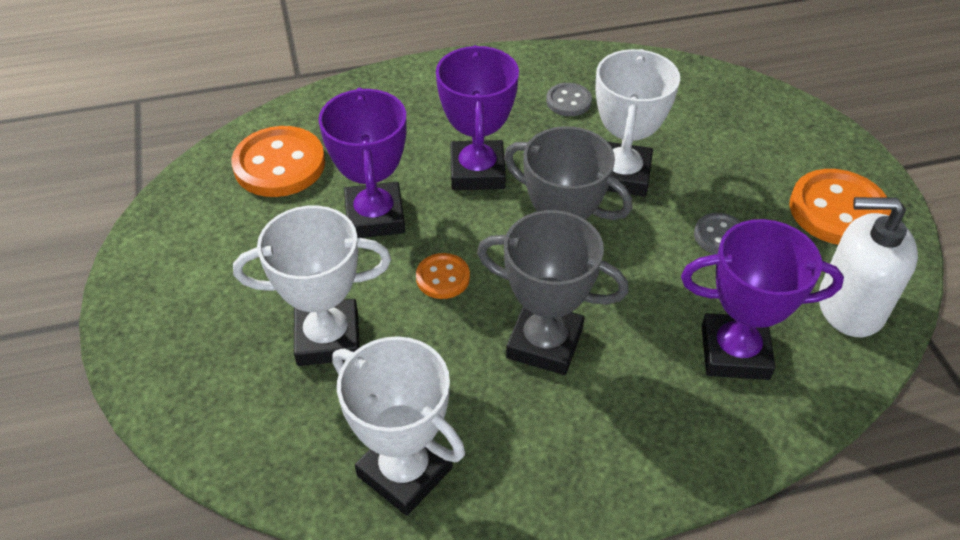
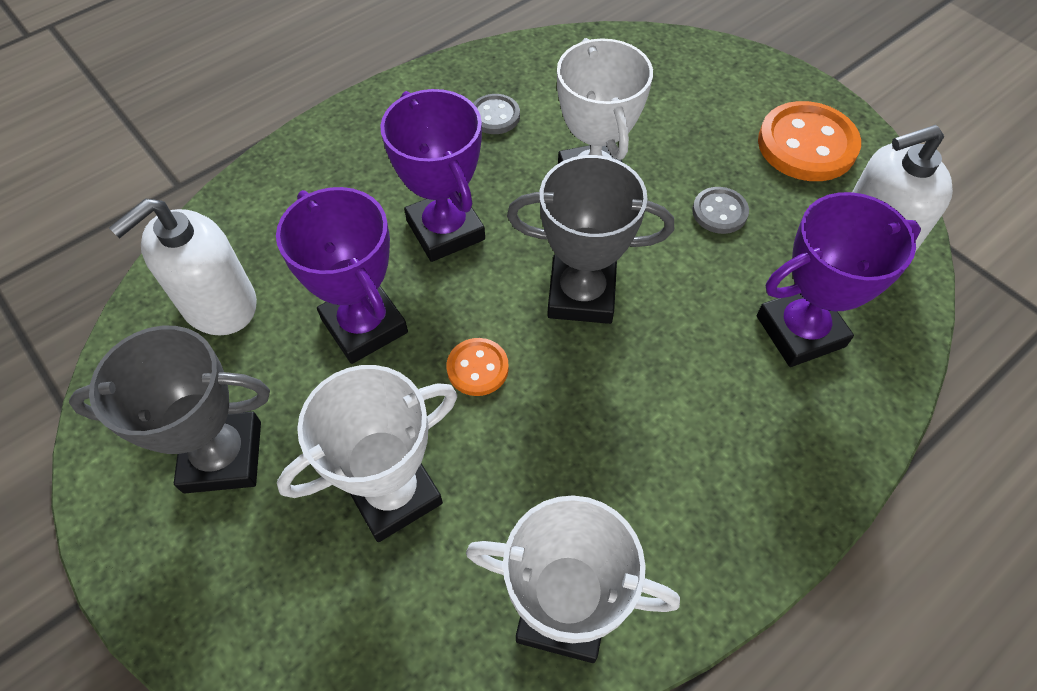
camera: 25 degrees left, 10 degrees up
orange button [232,126,325,197] -> white soap dispenser [109,198,257,336]
grey trophy [477,210,629,375] -> grey trophy moved to [69,326,270,493]

